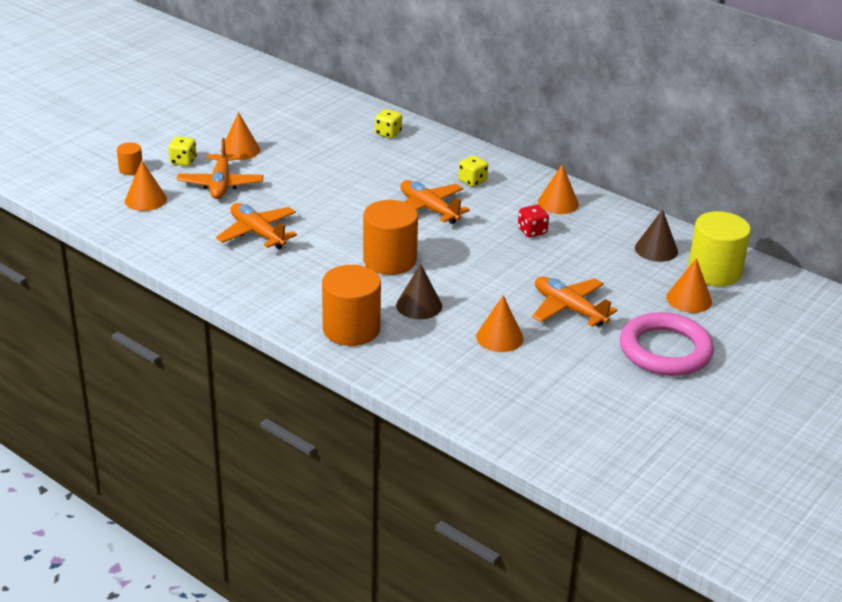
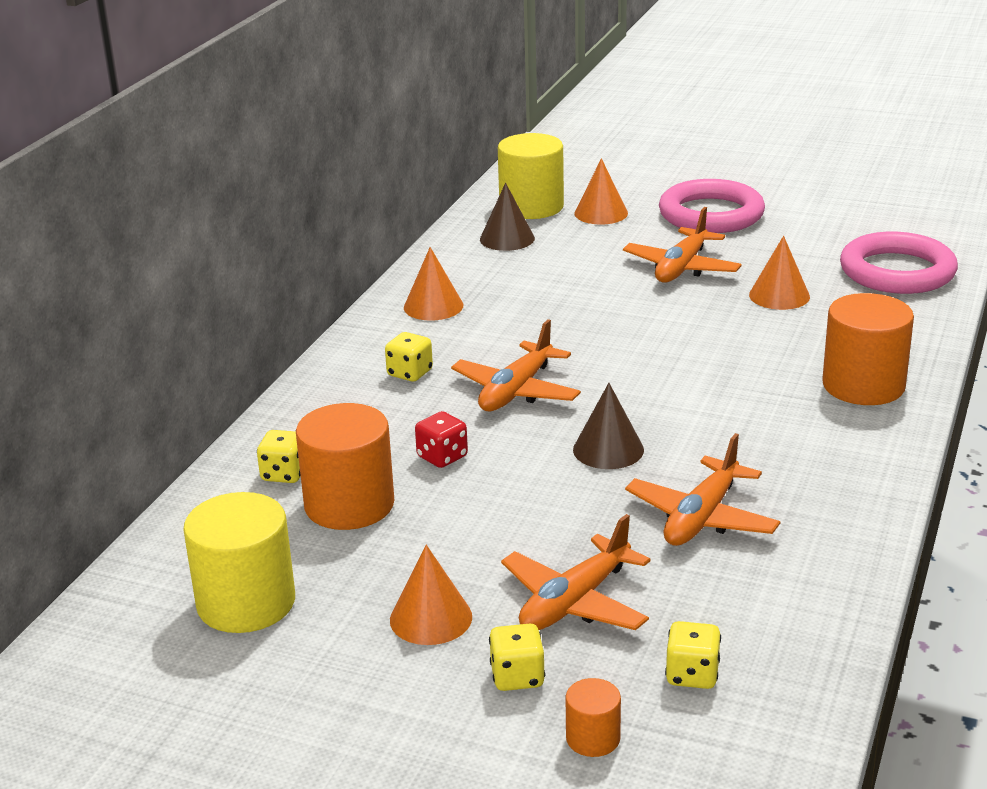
camera: 105 degrees left, 5 degrees down
orange cone [125,161,167,211] -> yellow dice [665,621,721,689]
orange plane [177,138,264,199] -> orange plane turned 150 degrees clockwise [501,514,651,630]
orange cylinder [363,200,418,275] -> orange cylinder moved to [296,403,394,530]
brown cone [396,264,442,319] -> brown cone moved to [573,383,644,469]
red dice [518,205,549,237] -> red dice moved to [415,411,468,468]
none -> yellow cylinder [183,492,295,633]
none -> pink ring [840,232,958,294]

